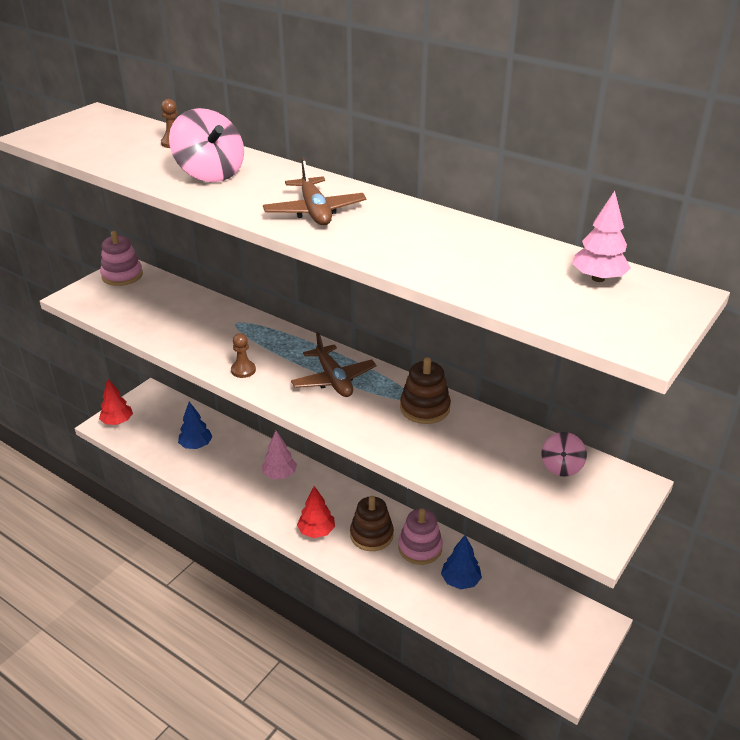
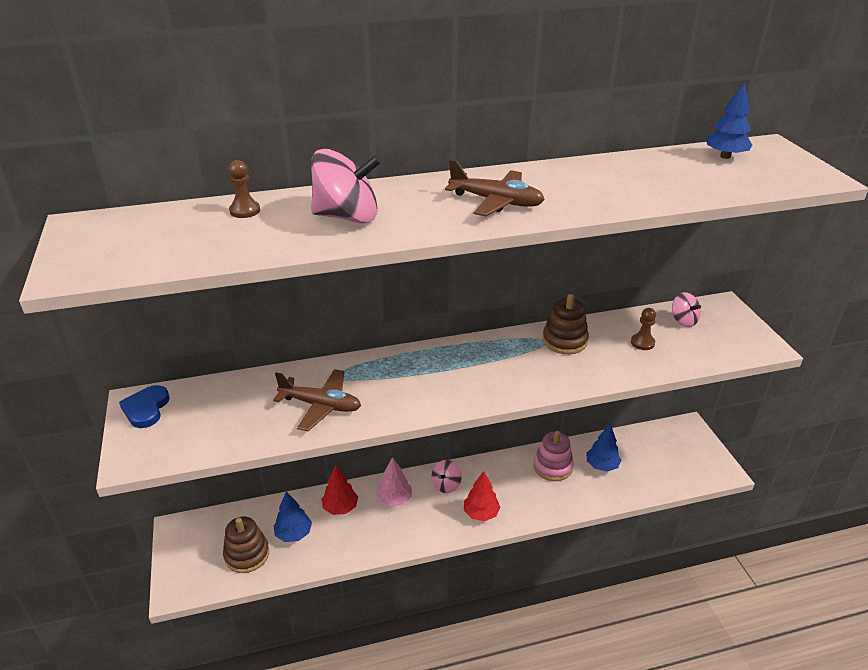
camera: 50 degrees left, 0 degrees up
red tree [99,378,133,425] -> red tree moved to [321,465,358,515]
pink stacking toy [100,231,143,286] -> blue heart [119,385,170,428]
brown pawn [231,333,256,378] -> brown pawn moved to [631,308,656,350]
brown plane [291,332,377,397] -> brown plane moved to [273,369,361,431]
brown stacking toy [350,496,394,551] -> brown stacking toy moved to [223,517,269,573]
pink tree [572,191,631,282] -> blue tree [706,82,752,159]
none -> pink spinning top [431,460,462,493]

